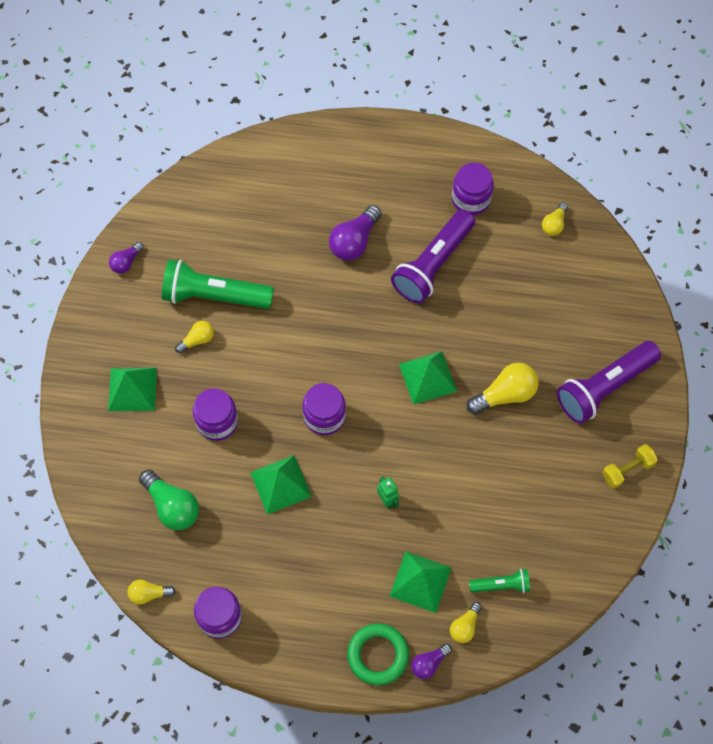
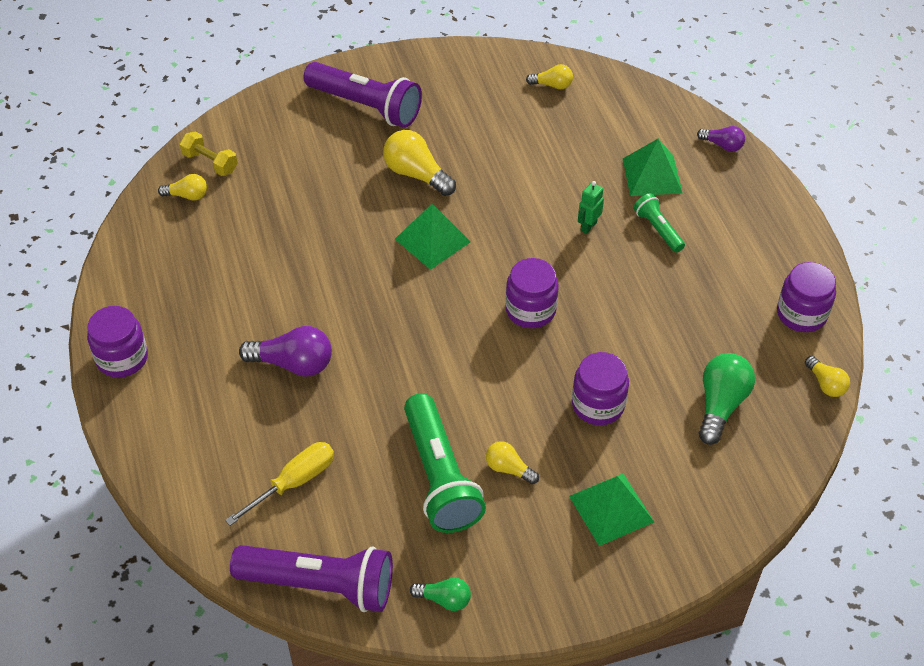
camera: 115 degrees left, 15 degrees down
purple light bulb [109,242,144,274] -> green light bulb [409,577,471,611]
green pyramid [250,455,312,514] -> none
green ring [347,623,409,685] -> none
purple flashlight [391,209,475,303] -> purple flashlight moved to [230,545,393,612]
yellow light bulb [450,602,482,643] -> yellow light bulb moved to [526,64,573,89]
purple jar [452,163,494,215] -> purple jar moved to [87,306,148,378]
green flashlight [469,569,530,593] -> green flashlight moved to [633,193,685,253]
yellow dumbbell [602,444,658,489] -> yellow dumbbell moved to [179,131,238,176]
none -> yellow screwdriver [225,442,334,526]

